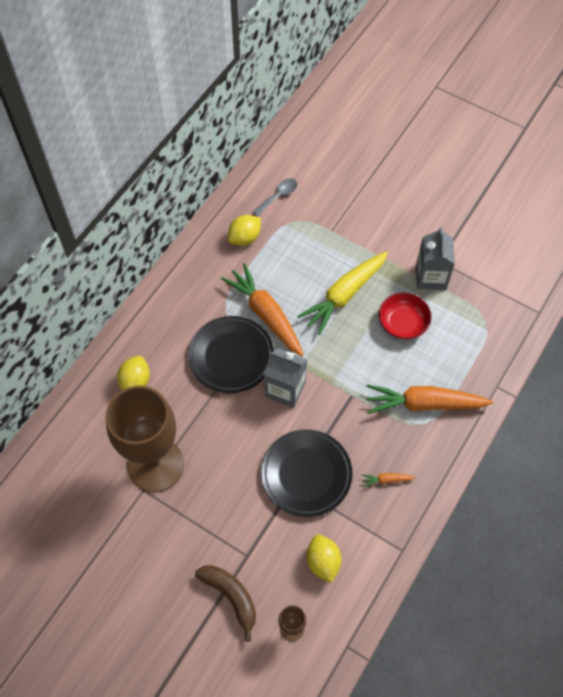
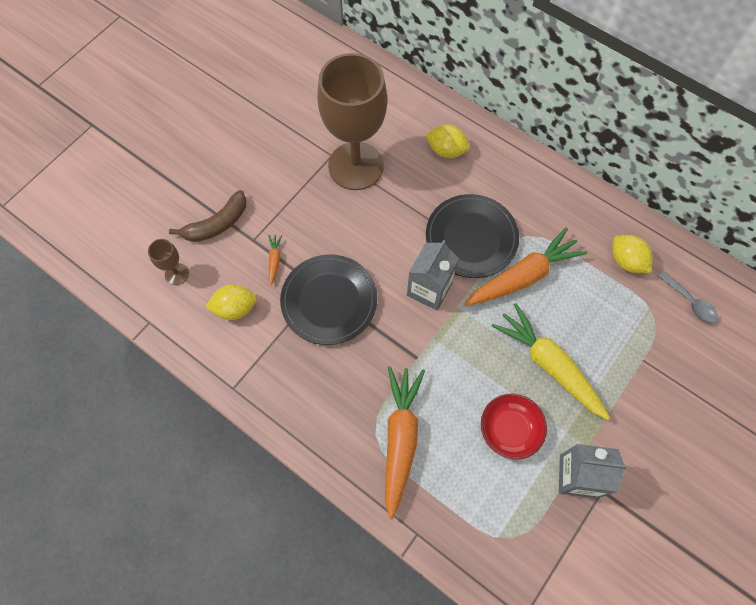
camera: 95 degrees right, 5 degrees up
orange carrot [362,473,416,488] -> orange carrot moved to [268,235,282,286]

